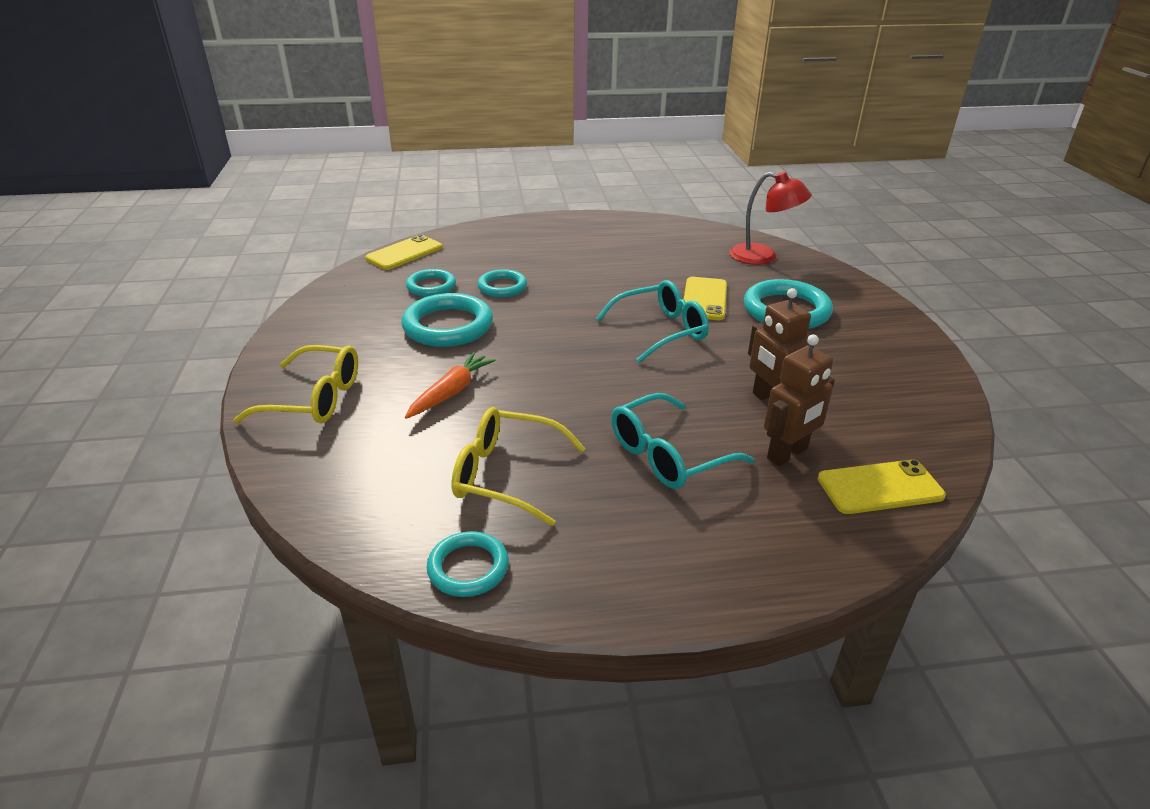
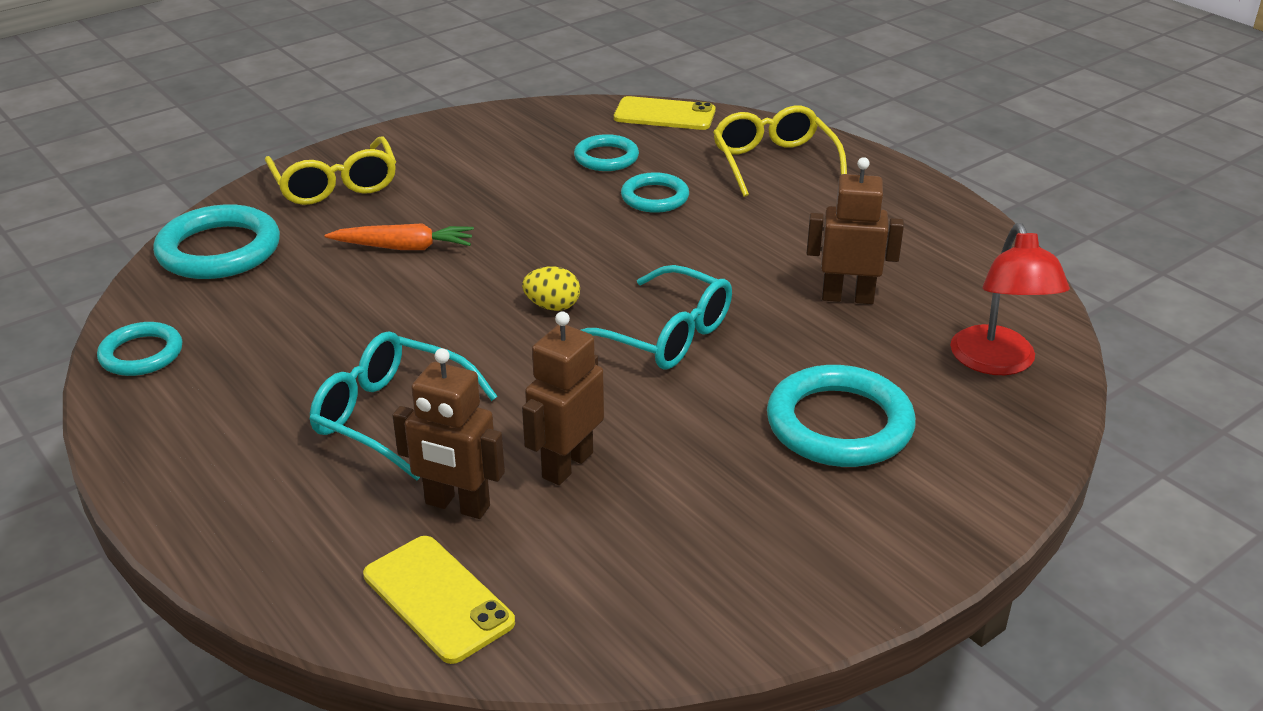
camera: 60 degrees right, 0 degrees up
turquoise ring [401,293,493,347] -> turquoise ring moved to [153,204,280,279]
yellow glasses [451,407,586,526] -> yellow glasses moved to [713,106,847,197]
yellow phone [681,277,727,320] -> none
none -> yellow egg [522,267,580,311]
none -> brown robot [806,157,904,304]

